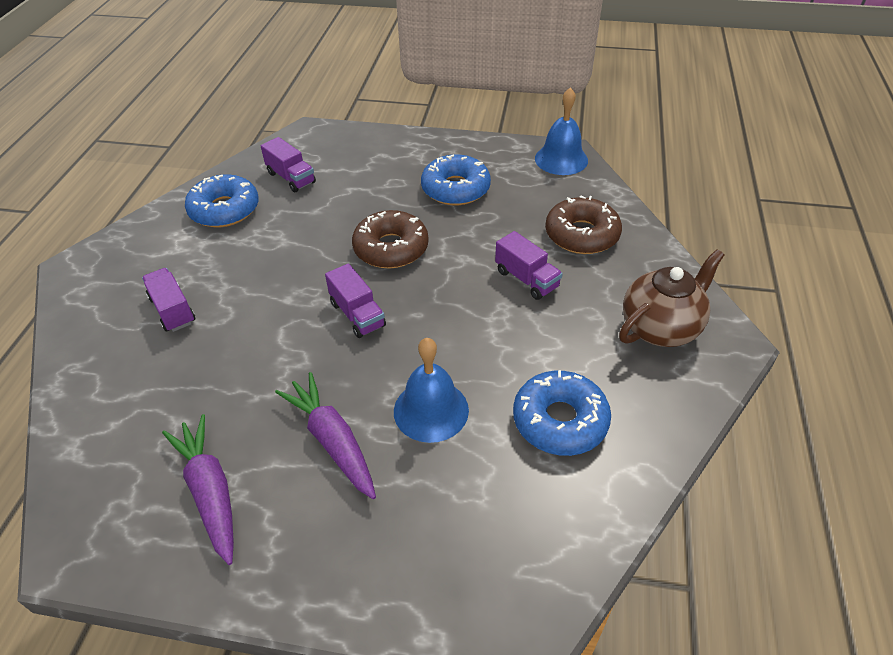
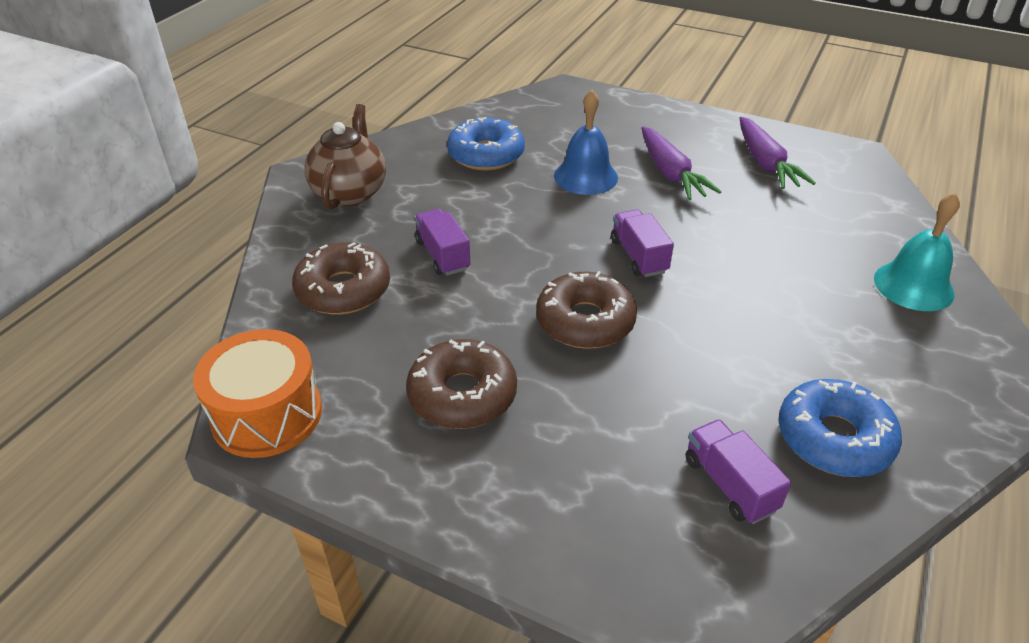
camera: 165 degrees left, 5 degrees down
purple truck [142,268,195,332] -> none
blue donut [421,155,491,205] -> brown donut [406,339,517,429]
blue bell [535,87,588,175] -> orange drum [193,329,322,458]
brown teapot [619,249,725,347] -> brown teapot turned 120 degrees clockwise [305,104,386,210]
none -> turquoise bell [874,192,960,311]

